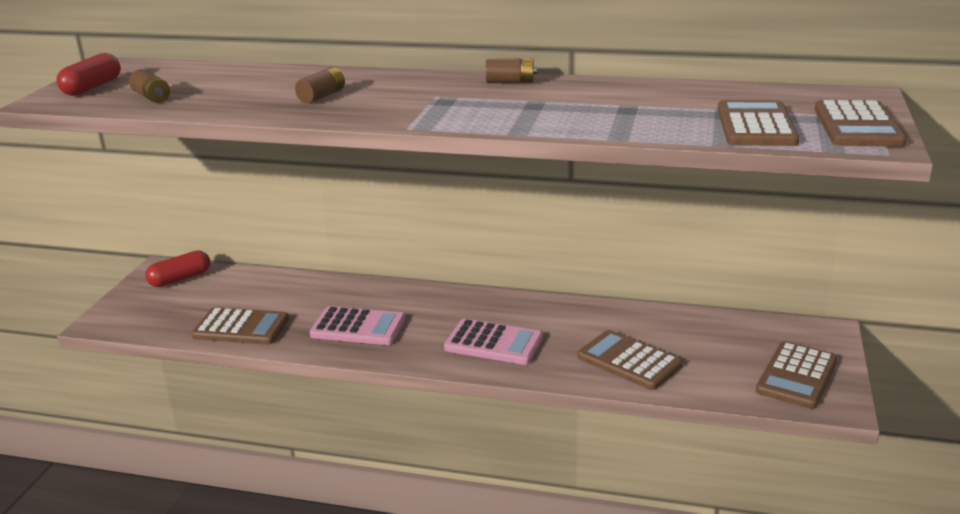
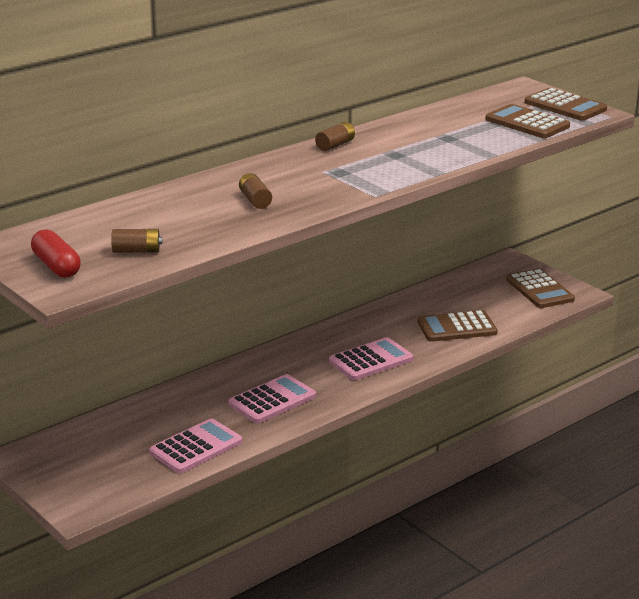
camera: 55 degrees left, 0 degrees up
red capsule [145,250,210,287] -> none
brown calculator [192,307,289,345] -> pink calculator [149,418,243,473]

